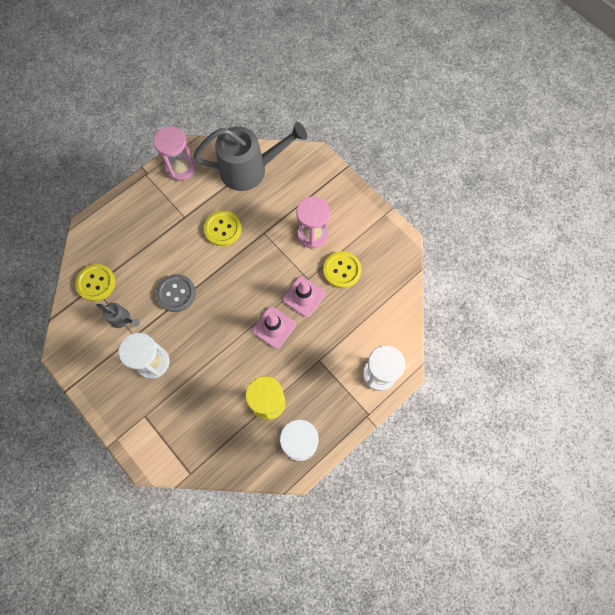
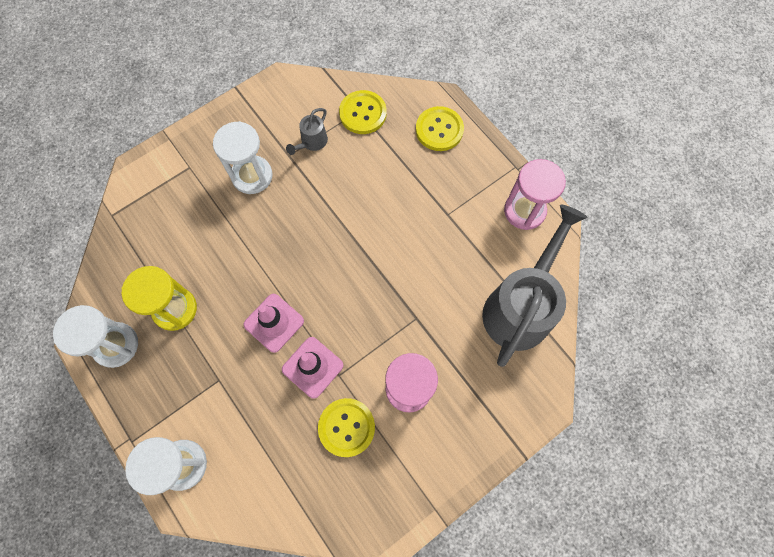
camera: 95 degrees right, 0 degrees up
grey button [156,274,196,312] -> none
grey watering can [193,122,307,191] -> grey watering can turned 150 degrees counterclockwise [482,204,587,367]
yellow button [204,211,241,246] -> yellow button moved to [416,106,464,151]

